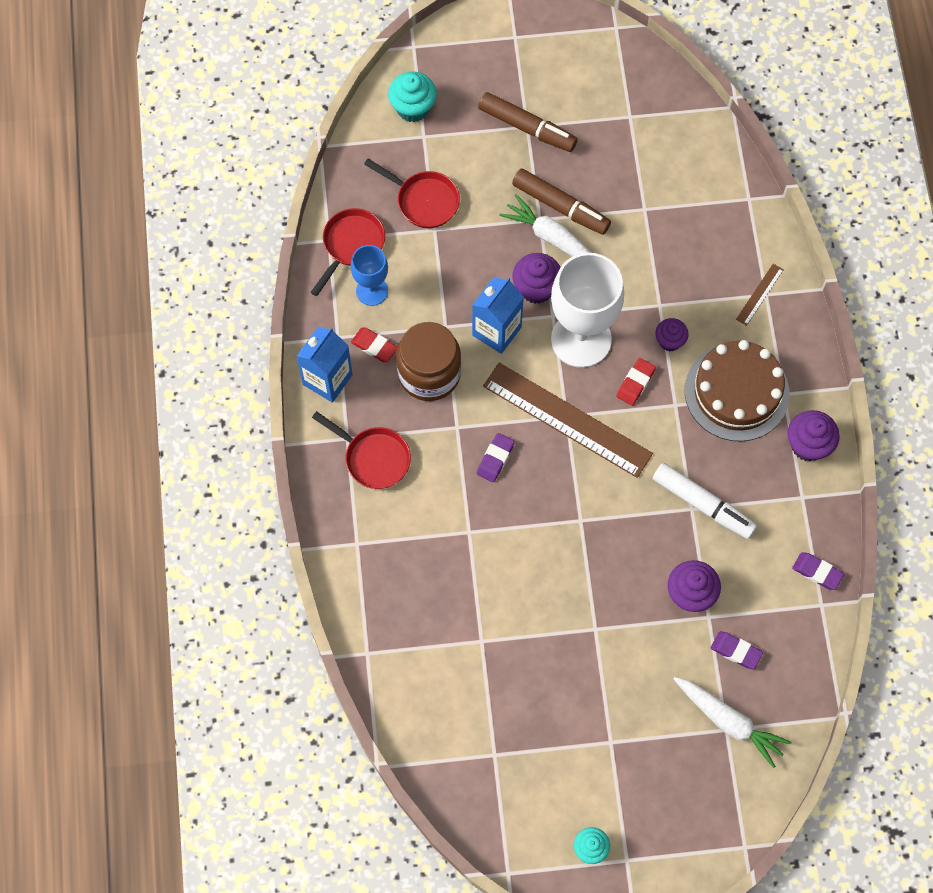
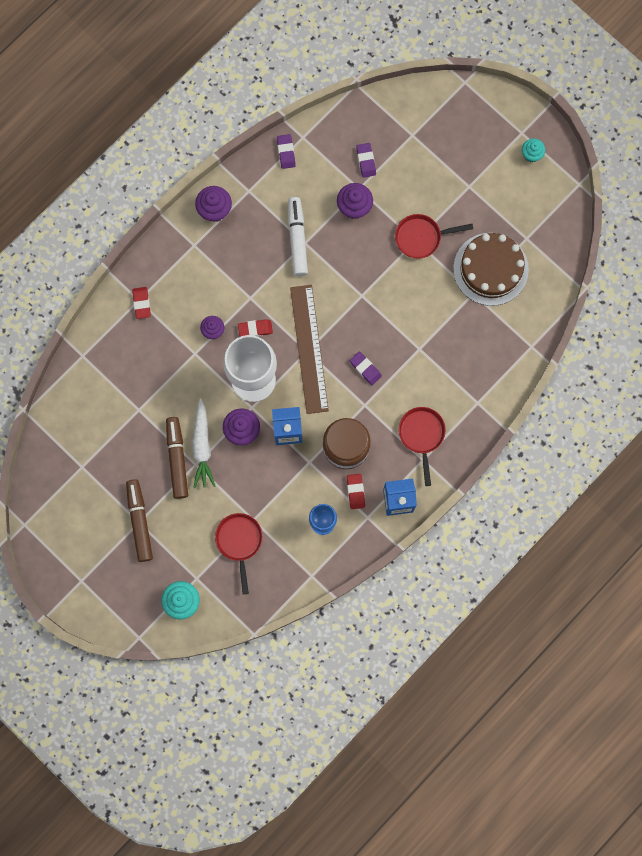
camera: 130 degrees left, 10 degrees up
red pan [310,208,385,296] -> red pan moved to [395,214,473,259]
purple eraser [477,433,515,482] -> purple eraser turned 60 degrees clockwise [350,351,382,385]
white carrot [674,677,791,768] -> none
brown cake [685,340,789,441] -> brown cake moved to [453,233,529,306]
brown ruler [736,264,784,326] -> red eraser [132,287,151,319]

